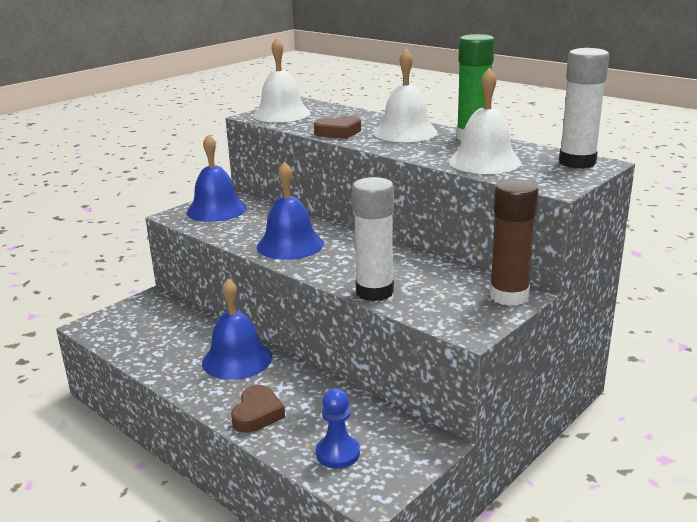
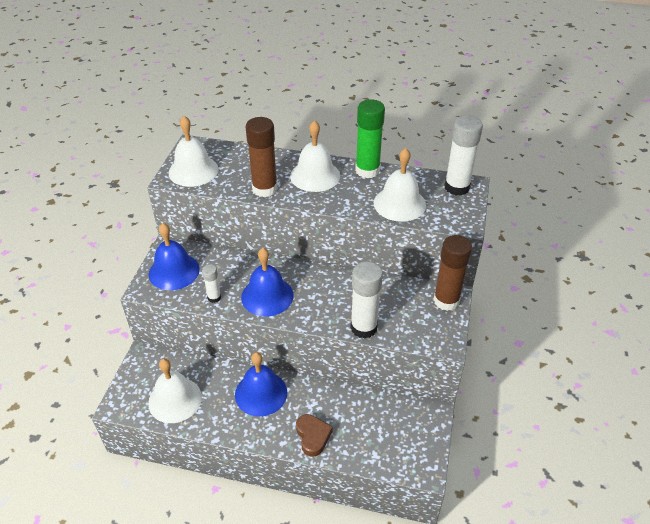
camera: 30 degrees left, 20 degrees up
brown heart [314,116,361,139] -> brown glue stick [246,117,278,197]
blue pawn [316,388,360,469] -> none
none -> white bell [148,359,202,423]
none -> white glue stick [202,264,221,303]

